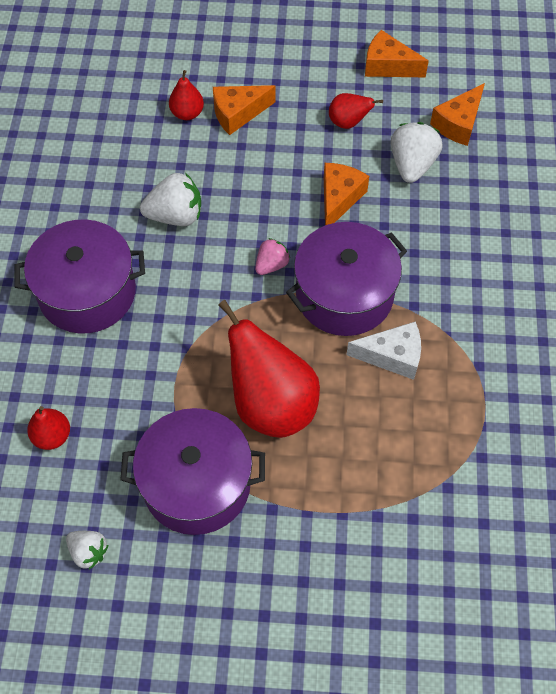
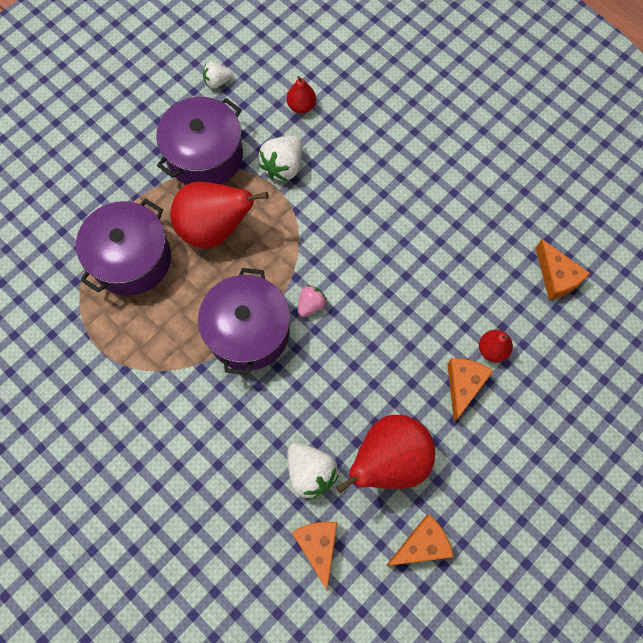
camera: 130 degrees right, 10 degrees up
purple pot [15,220,145,334] -> purple pot moved to [76,199,171,296]
white strawberry [140,173,201,226] -> white strawberry moved to [259,136,302,181]
pink strawberry [255,238,290,275] -> pink strawberry turned 135 degrees counterclockwise [298,285,327,317]
orange cheese [324,163,369,225] -> orange cheese moved to [536,239,590,300]
red pear [329,93,383,129] -> red pear [336,415,435,493], size x2.08
white cheese [347,321,421,380] -> none

